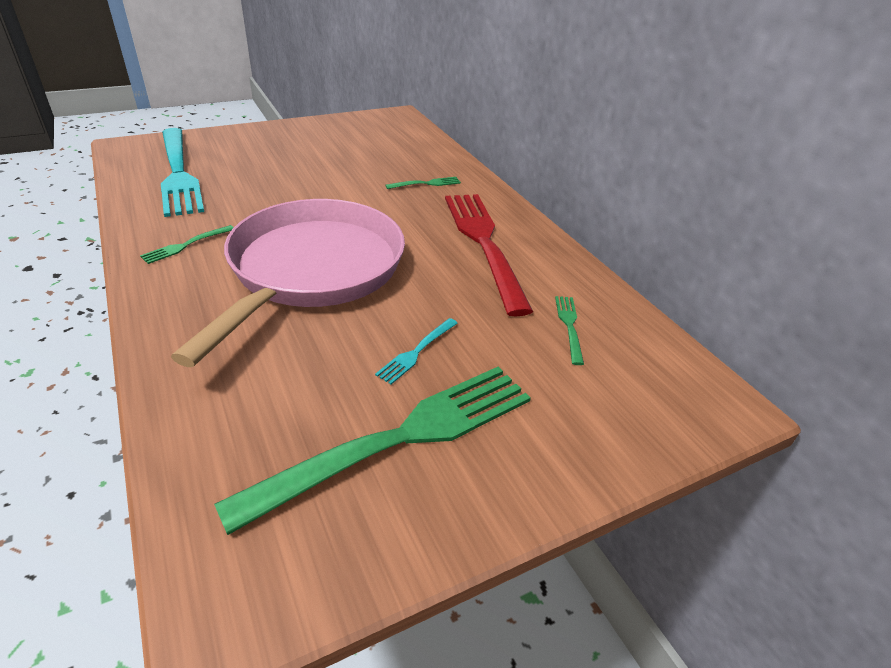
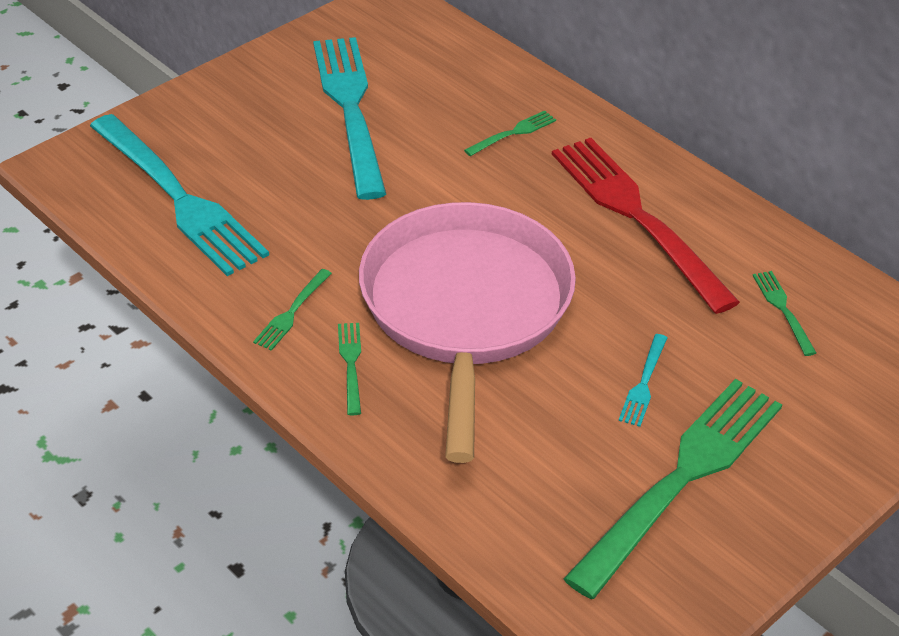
camera: 15 degrees left, 5 degrees up
none -> turquoise fork [313,37,386,200]
none -> green fork [338,323,361,416]

